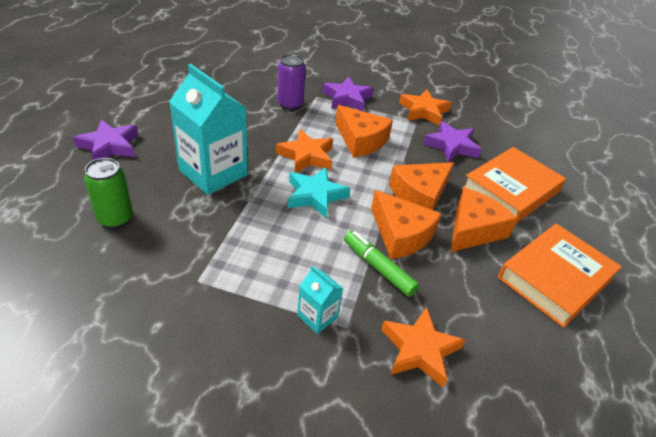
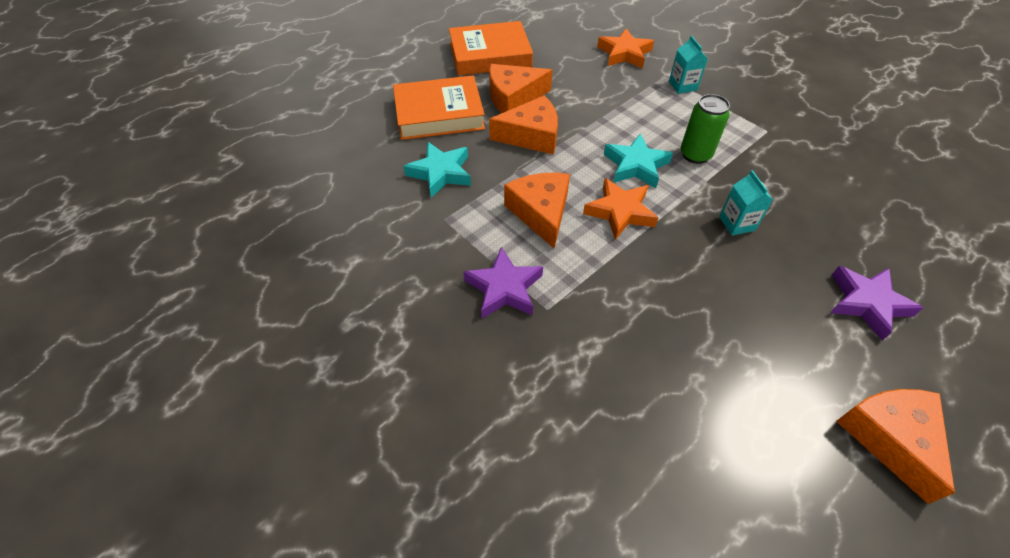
camera: 145 degrees left, 10 degrees up
green can [84,158,133,229] -> green can moved to [681,94,730,164]
turquoise carton [169,64,248,195] -> turquoise carton [719,170,773,236], size x0.47
purple can [277,54,306,110] -> none
green marker [344,231,419,297] -> none
orange cheese [371,190,441,259] -> orange cheese moved to [836,389,955,504]
orange star [399,89,452,126] -> none
purple star [424,121,482,162] -> turquoise star [403,142,471,198]

